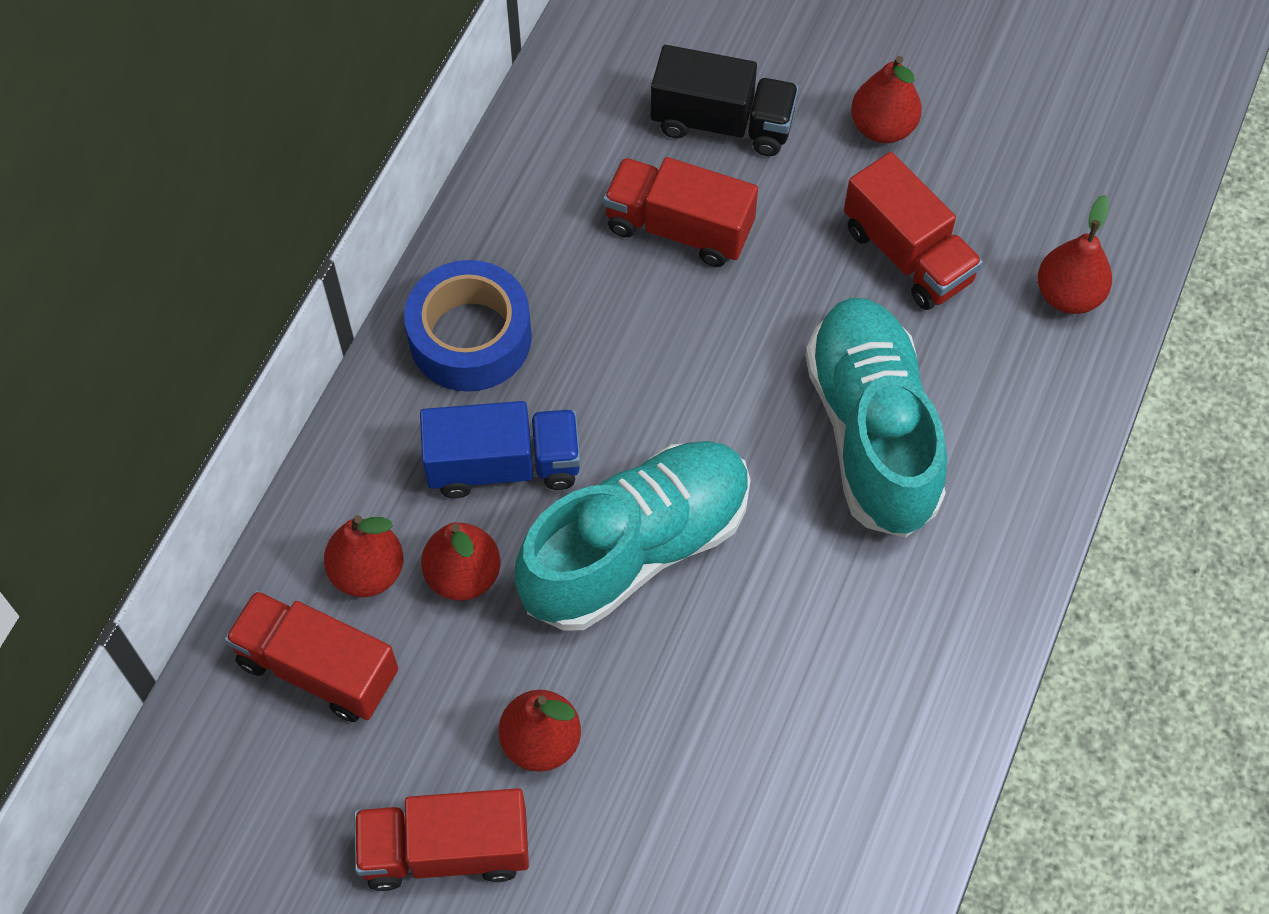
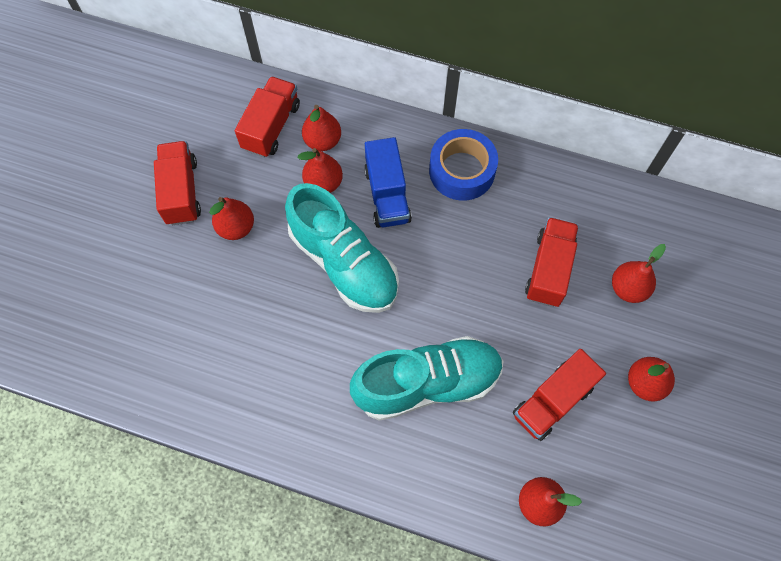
camera: 85 degrees right, 5 degrees up
black truck [651,45,799,156] -> red pear [612,244,666,303]

